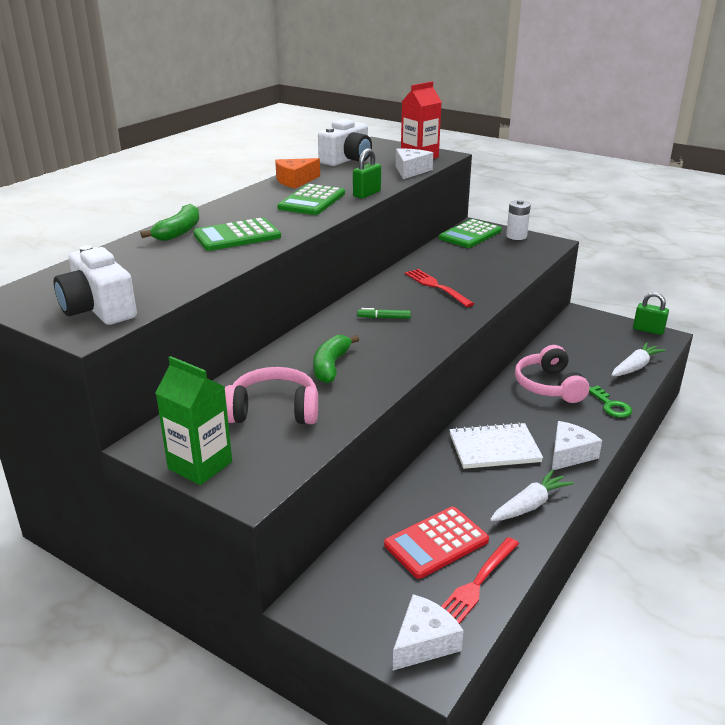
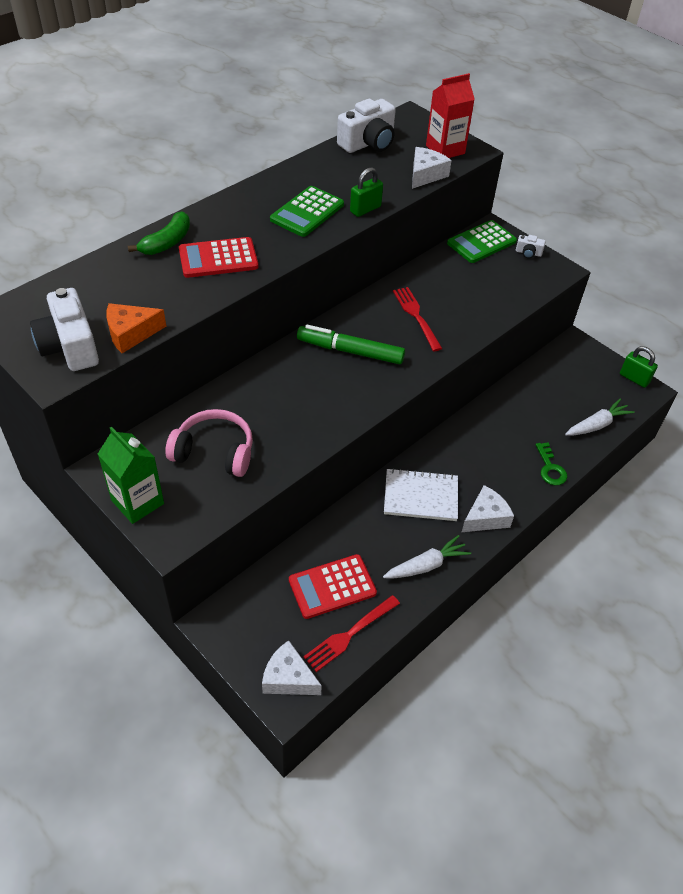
camera: 10 degrees right, 20 degrees up
green calculator [193,217,281,251] -> red calculator [179,237,258,278]
orange cheese [275,158,320,189] -> orange cheese moved to [106,303,166,353]
green banana [313,335,360,383] -> none
green marker [357,308,411,319] -> green marker [297,325,405,364], size x2.16
white cheese [393,594,464,670] -> white cheese turned 120 degrees counterclockwise [262,640,322,695]
white battery [506,200,531,240] -> white camera [516,235,545,259]
pink headphones [515,345,589,403] -> none

